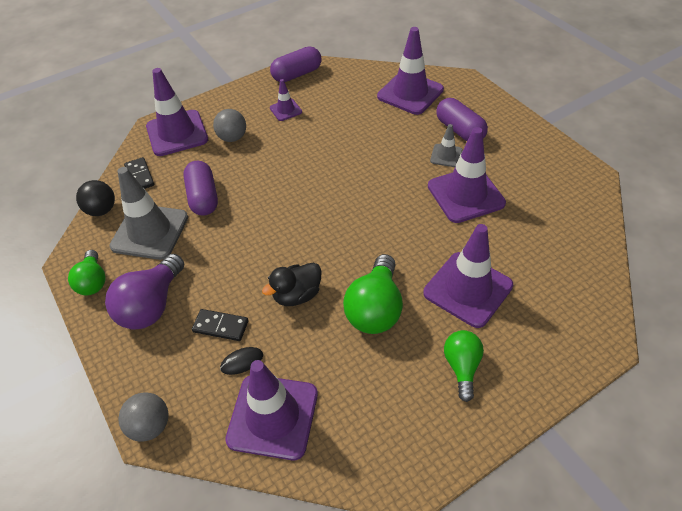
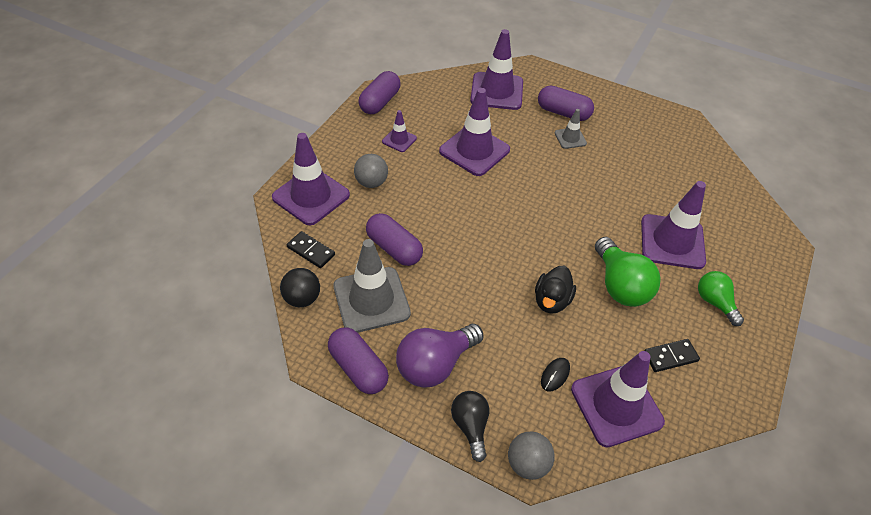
camera: 35 degrees left, 0 degrees up
green light bulb [68,250,106,295] -> purple capsule [328,327,389,394]
purple light bulb [105,254,184,330] -> purple light bulb turned 60 degrees clockwise [396,324,484,388]
black domino [192,309,248,341] -> black domino moved to [644,339,700,372]
purple traffic cone [428,127,506,223] -> purple traffic cone moved to [439,88,510,176]
none -> black light bulb [451,391,489,462]

